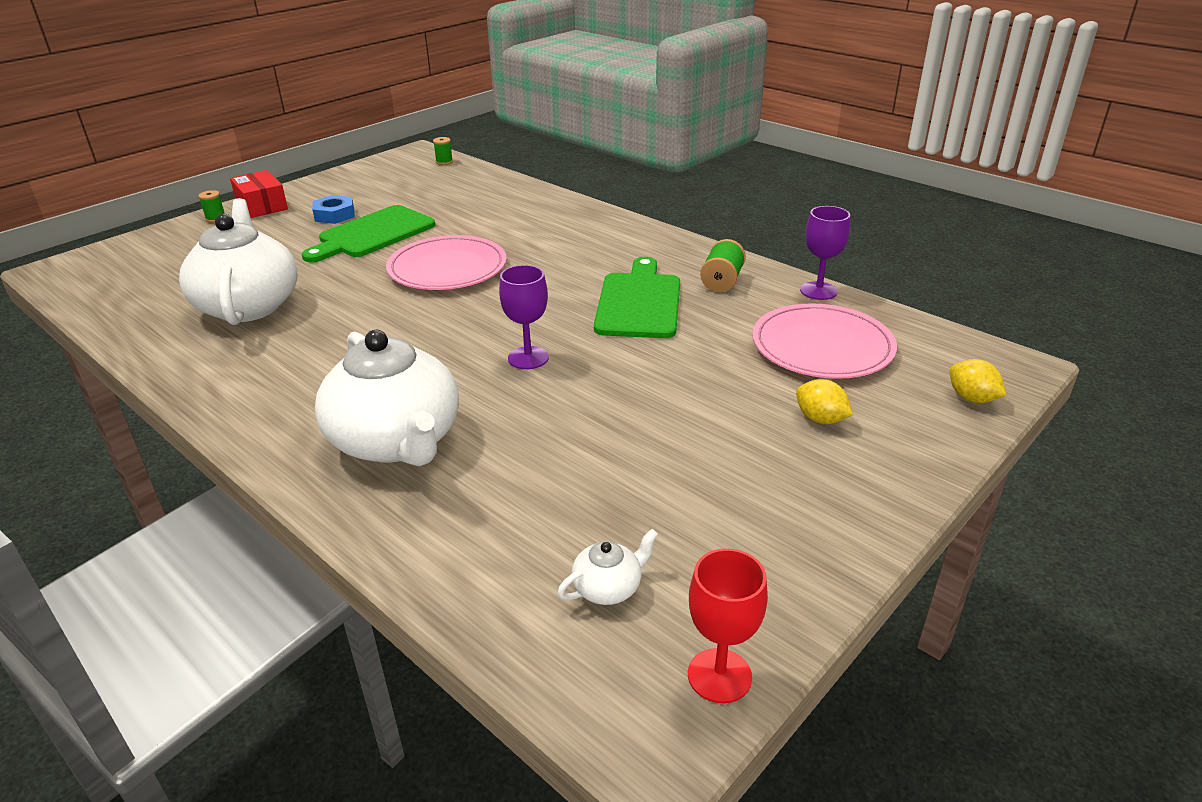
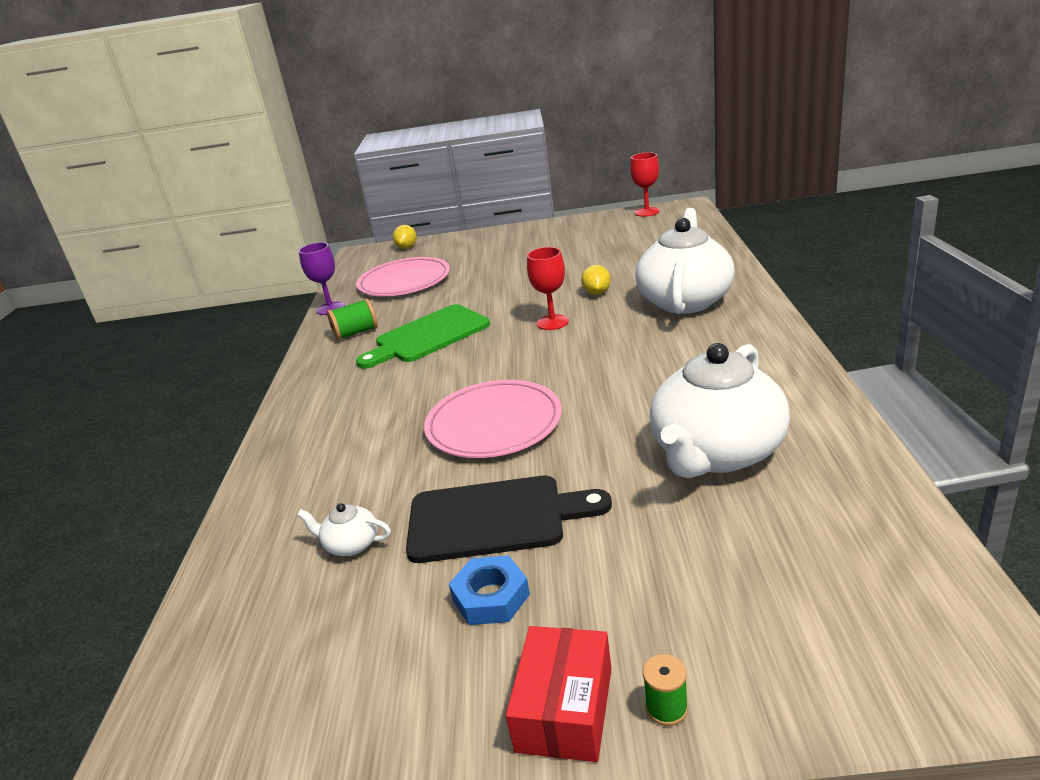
camera: 130 degrees left, 5 degrees down
green cutting board [302,205,435,262] -> black cutting board [406,475,612,563]
green spool [433,137,453,165] -> none
purple goblet [499,265,549,369] -> red goblet [527,247,569,330]
white teapot [557,529,658,605] -> white teapot moved to [297,503,391,556]
yellow lemon [796,379,853,424] -> yellow lemon moved to [581,265,611,295]

